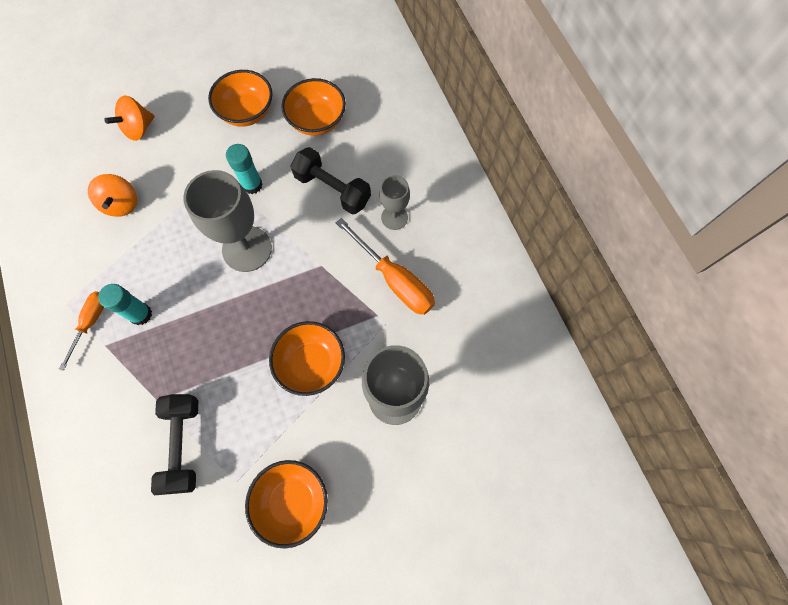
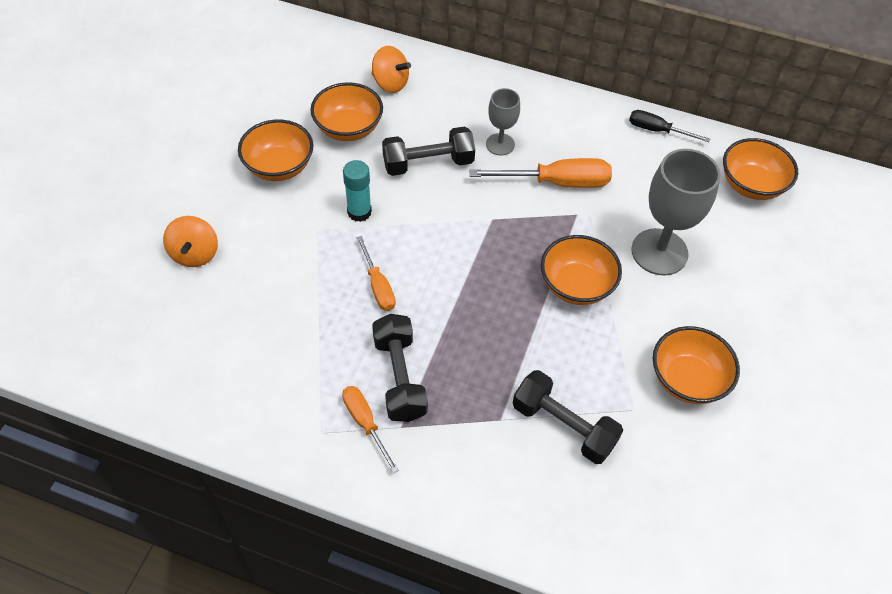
camera: 50 degrees left, 15 degrees down
orange spinning top [88,174,137,217] -> orange spinning top moved to [371,46,411,93]
turquoise glue stick [98,284,152,325] -> black dumbbell [372,314,428,422]
grey goblet [183,170,272,272] -> none
none -> orange screwdriver [356,236,396,311]
none -> black screwdriver [629,110,710,142]
none -> orange bowl [723,138,798,200]

